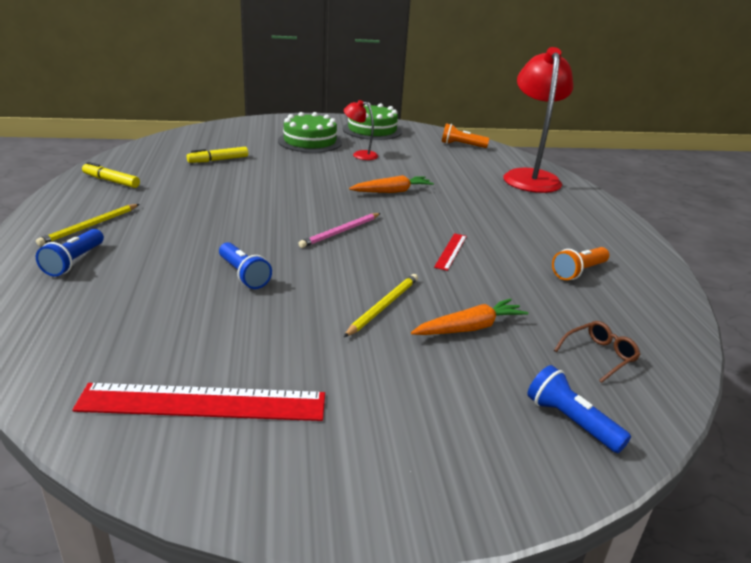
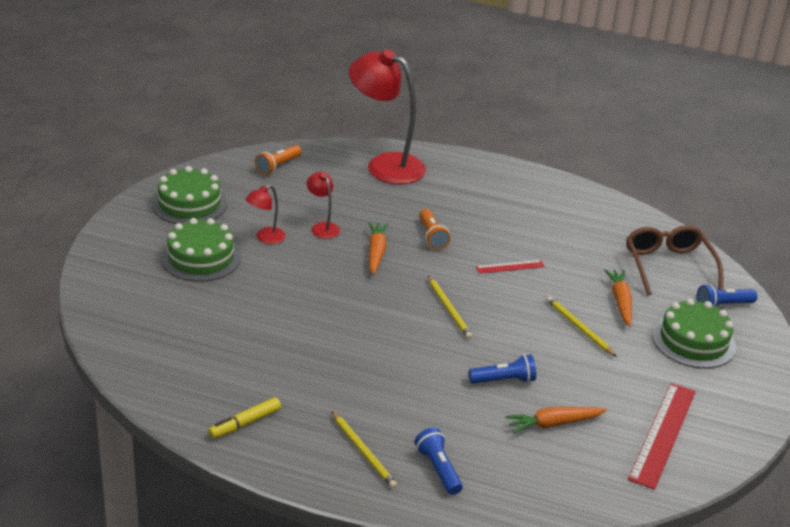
camera: 65 degrees left, 5 degrees up
blue flashlight [36,229,104,277] -> blue flashlight turned 150 degrees counterclockwise [414,428,463,495]
yellow marker [187,147,248,163] -> none
pink pencil [298,213,381,248] -> yellow pencil [428,276,472,339]
red ruler [434,233,467,271] -> red ruler turned 60 degrees counterclockwise [476,260,545,274]
orange flashlight [552,247,609,280] -> orange flashlight moved to [419,209,451,250]
brown glasses [554,321,641,383] -> brown glasses [626,225,723,295], size x2.03
none -> red lamp [307,172,340,239]
none -> orange carrot [505,407,607,433]
none -> green cake [652,298,736,368]

